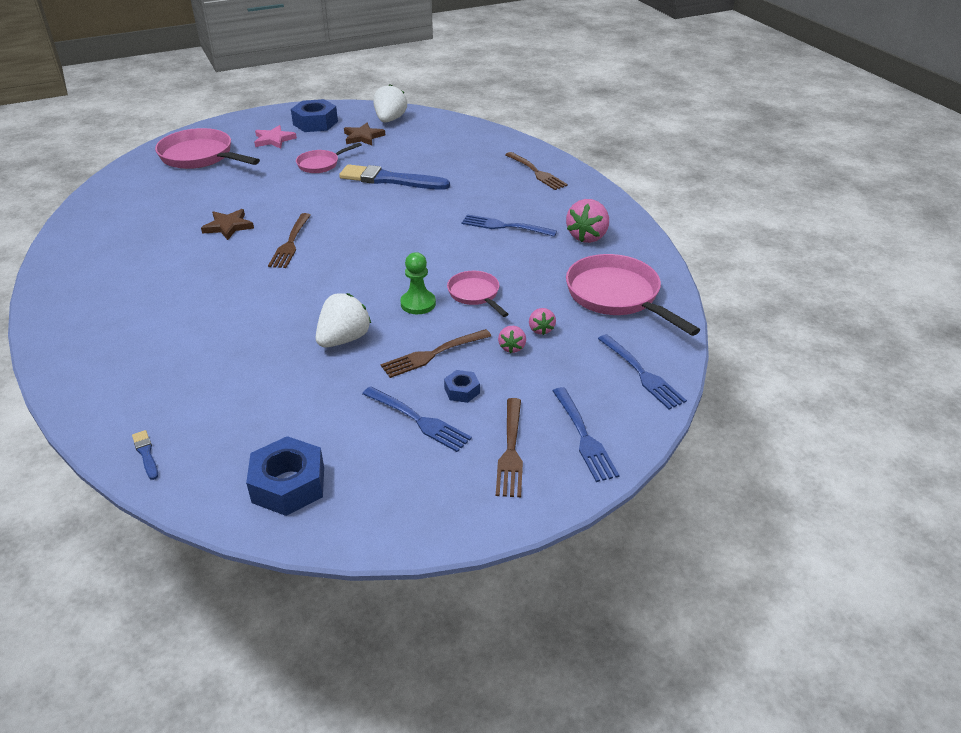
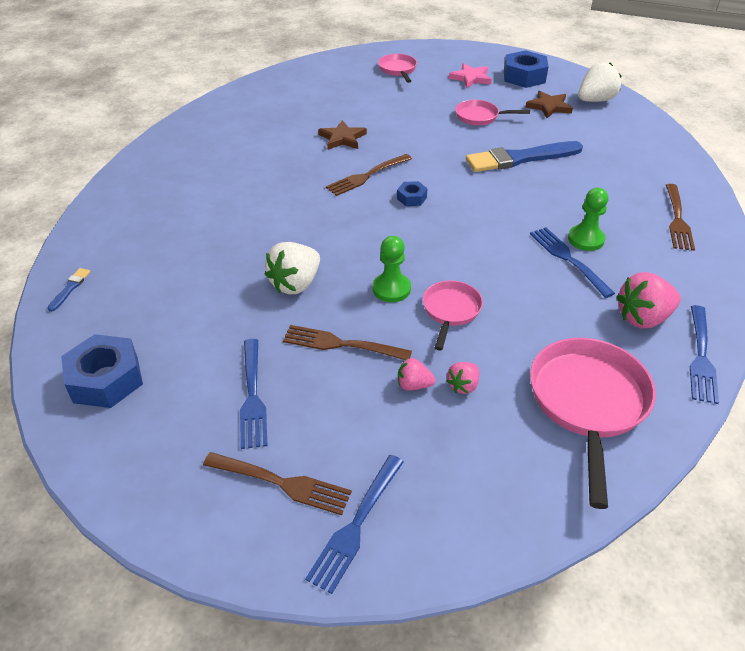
camera: 45 degrees right, 5 degrees up
pink pan [155,128,260,169] -> pink pan [378,54,417,83], size x0.56
white strawberry [316,293,371,347] -> white strawberry turned 135 degrees clockwise [265,242,320,294]
blue brush [339,164,450,190] -> blue brush turned 75 degrees counterclockwise [466,141,583,172]
blue nut [444,370,480,403] -> blue nut moved to [397,181,428,206]
brown fork [496,398,523,497] -> brown fork turned 120 degrees counterclockwise [203,452,352,515]
pink strawberry [498,326,526,353] -> pink strawberry turned 45 degrees clockwise [398,358,436,391]
blue fork [598,334,687,409] -> blue fork moved to [690,305,719,404]
none -> green pawn [568,188,608,251]

